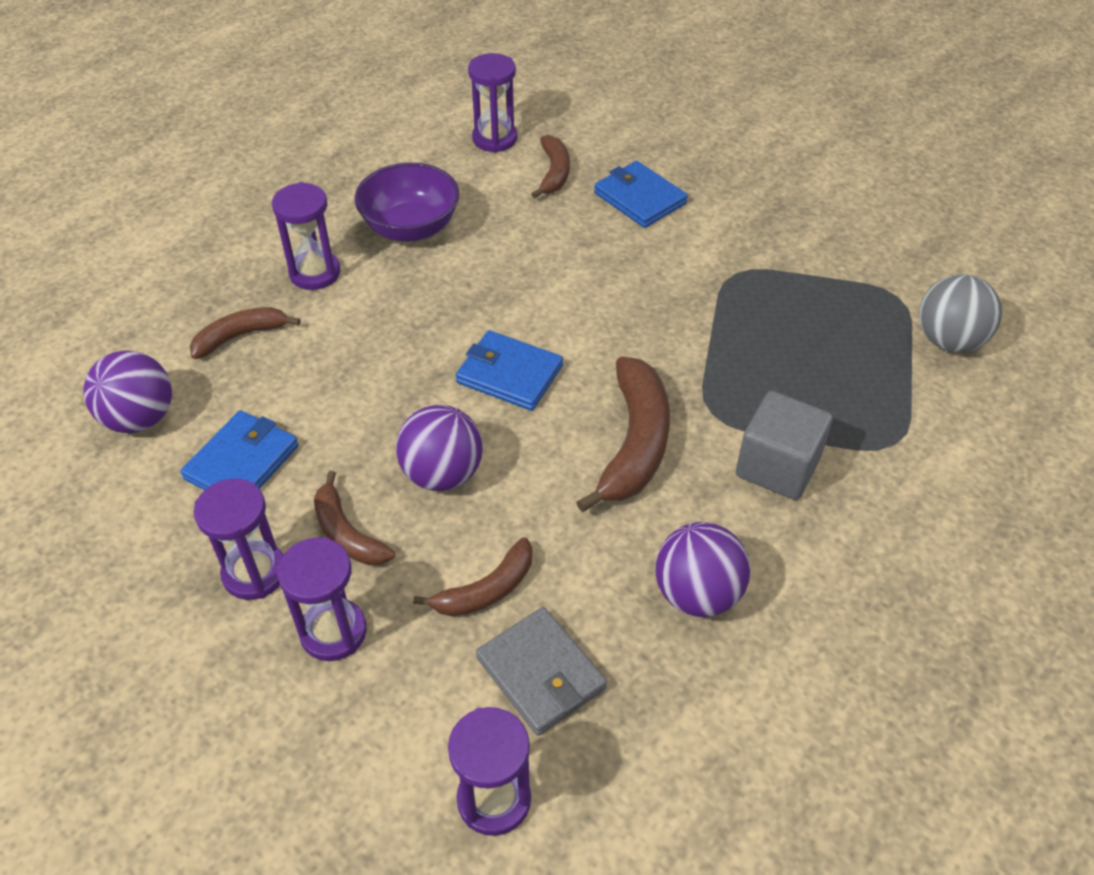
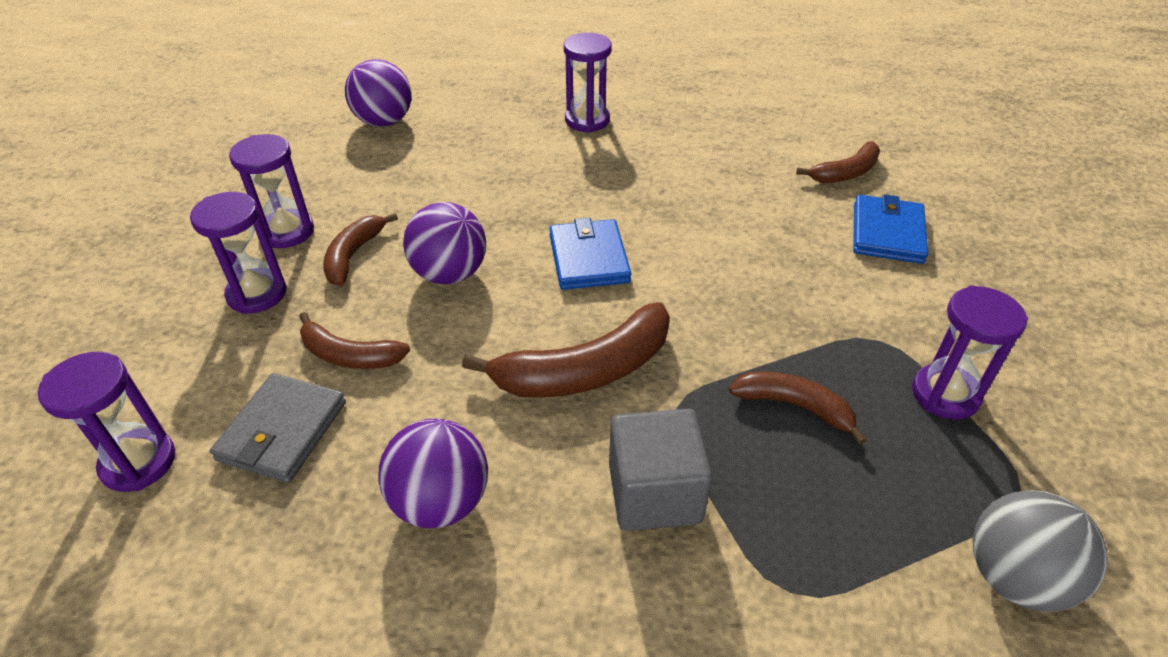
camera: 55 degrees right, 5 degrees down
blue wallet [180,410,299,490] -> none
brown banana [190,307,300,359] -> brown banana moved to [729,371,866,445]
purple bowl [354,163,459,242] -> none
purple hourglass [468,53,517,153] -> purple hourglass moved to [912,285,1028,419]

